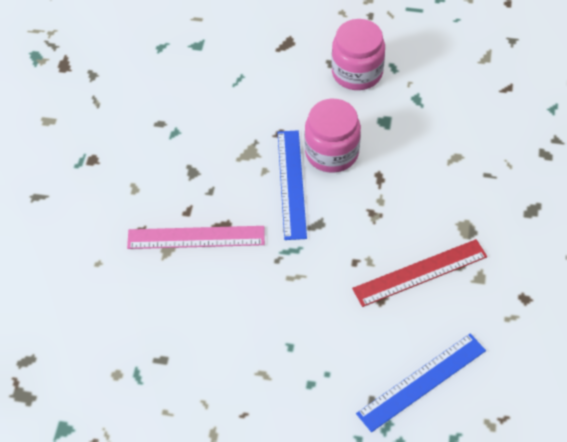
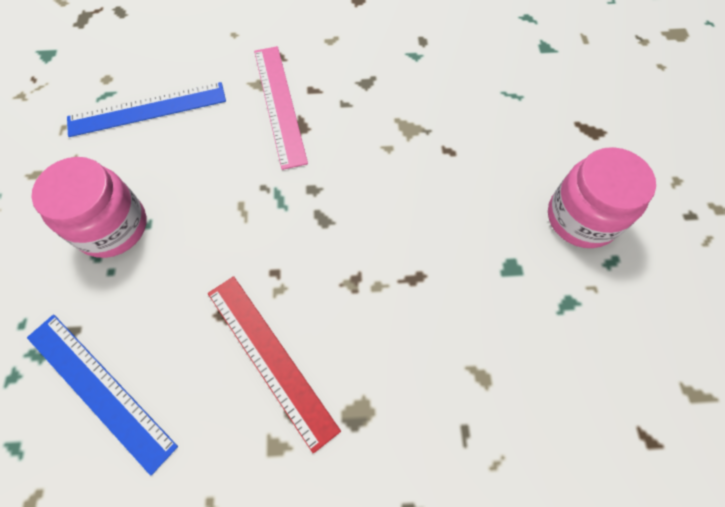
camera: 75 degrees right, 10 degrees up
blue ruler [277,130,307,240] -> blue ruler moved to [67,82,226,137]
pink jar [305,99,361,173] -> pink jar moved to [31,157,147,258]

